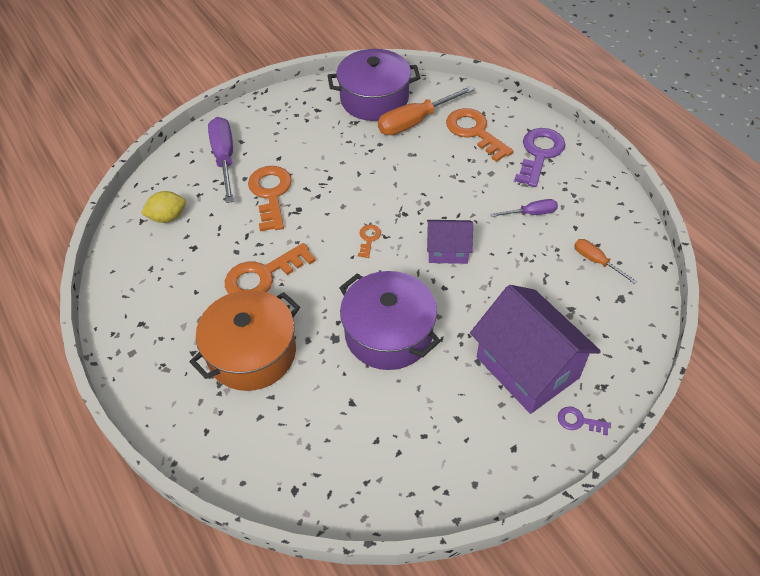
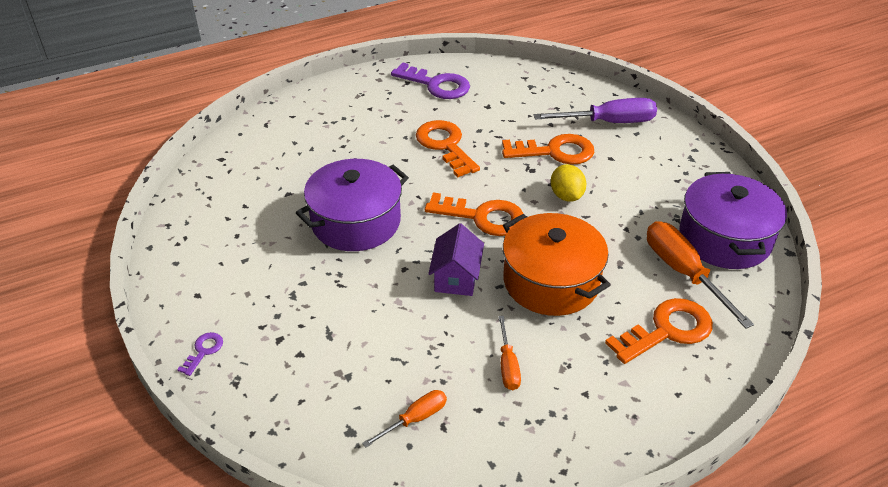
camera: 95 degrees right, 10 degrees down
yellow lemon [141,191,186,223] -> yellow lemon moved to [551,164,586,202]
orange pot [190,290,300,391] -> orange pot moved to [503,213,610,316]
orange key [358,224,381,258] -> orange key [425,193,524,236], size x2.12
purple house [470,285,601,414] -> none
purple screwdriver [490,199,558,217] -> orange screwdriver [498,316,521,390]
purple key [514,128,566,187] -> purple key moved to [391,62,470,99]

